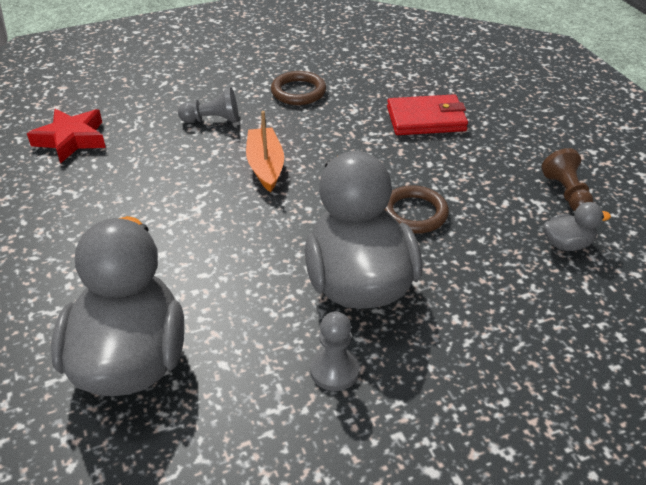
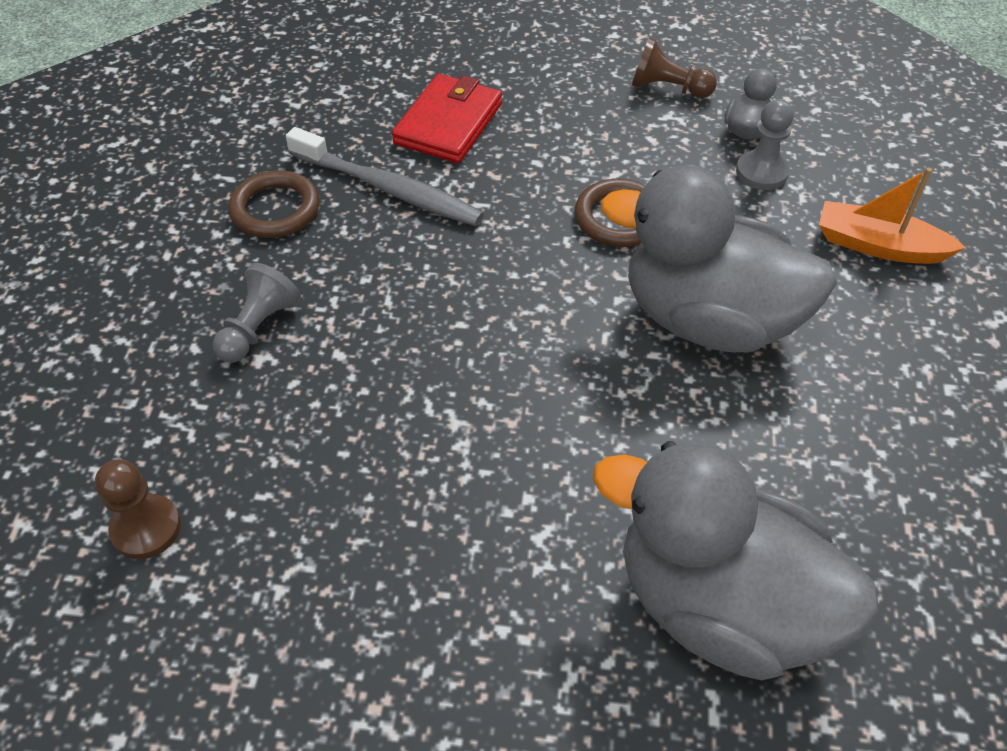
camera: 60 degrees left, 10 degrees up
red star [27,109,106,164] -> brown pawn [95,459,181,559]
orange boat [246,111,284,192] -> orange boat moved to [819,168,966,264]
grey pawn [310,312,360,391] -> grey pawn moved to [736,99,794,190]
none -> grey toothbrush [286,127,484,226]

